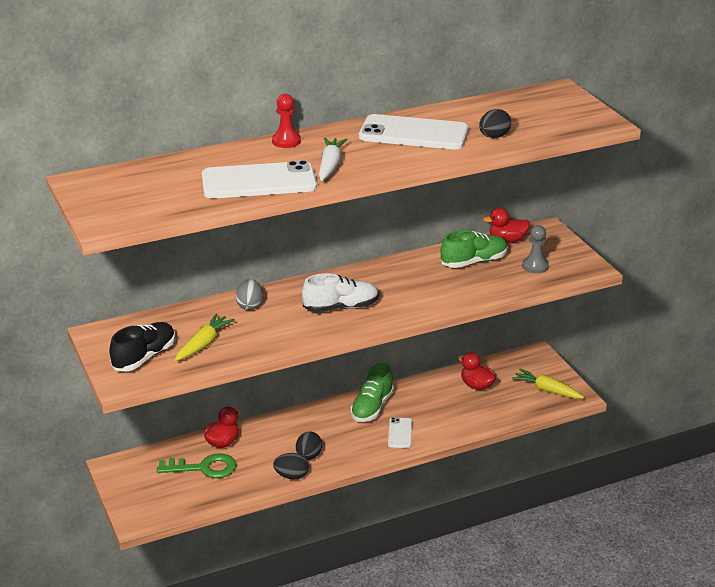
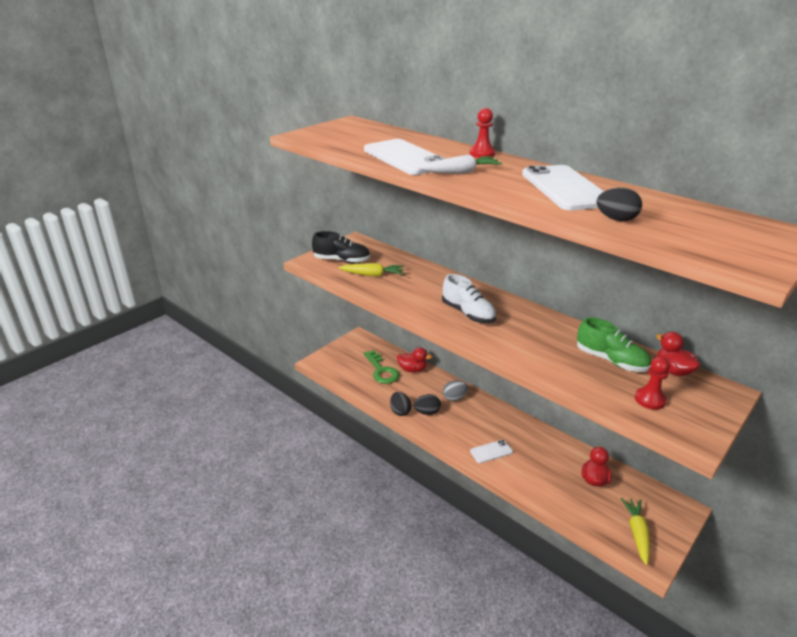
camera: 65 degrees right, 0 degrees up
grey egg [235,279,263,310] -> grey egg moved to [443,380,468,401]
green shoe [350,363,394,422] -> none
grey pawn [522,225,549,274] -> red pawn [635,357,670,410]

